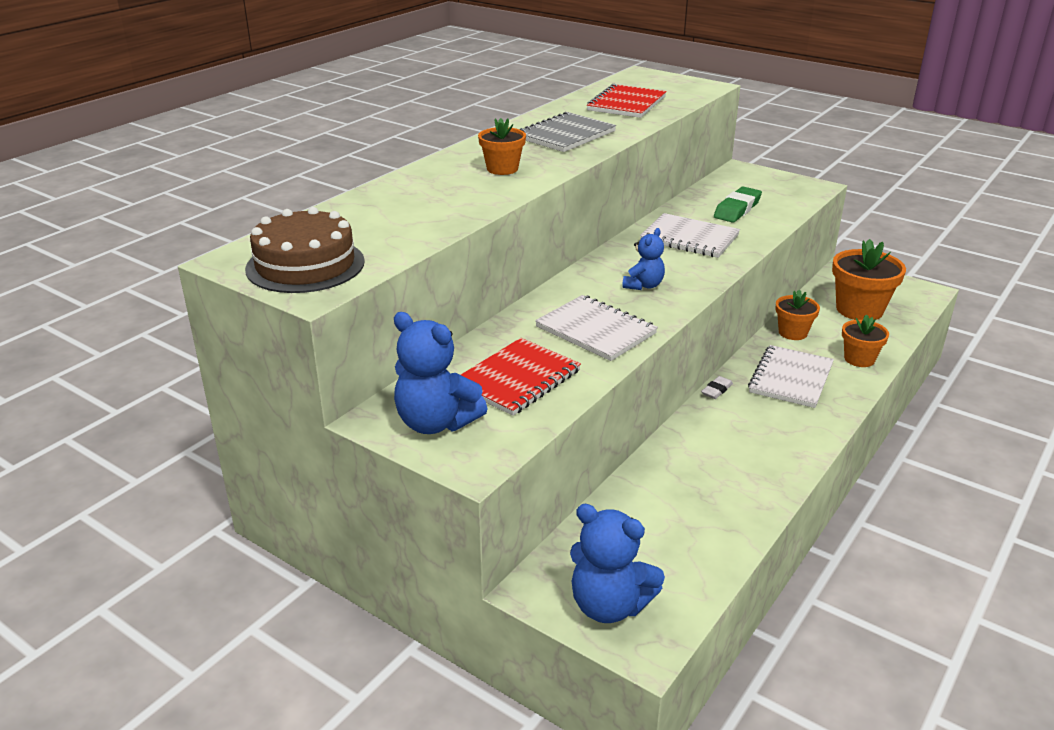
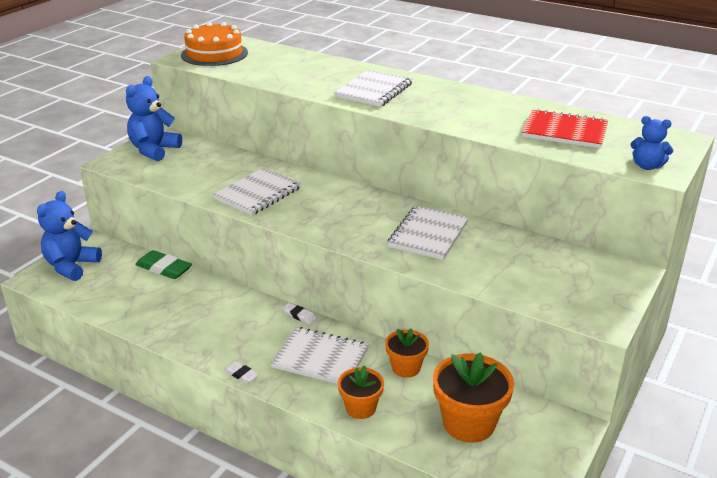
camera: 85 degrees right, 0 degrees up
brown cake [245,207,365,293] -> orange cake [181,22,248,66]
red notebook [461,338,581,416] -> none
orange flower pot [478,118,526,175] -> white notebook [334,70,412,107]
grey notebook [519,112,616,152] -> none
blue teddy bear [622,228,665,290] -> blue teddy bear moved to [630,116,673,170]
green eraser [714,187,762,223] -> green eraser moved to [135,250,192,279]
none -> white eraser [224,361,259,384]

